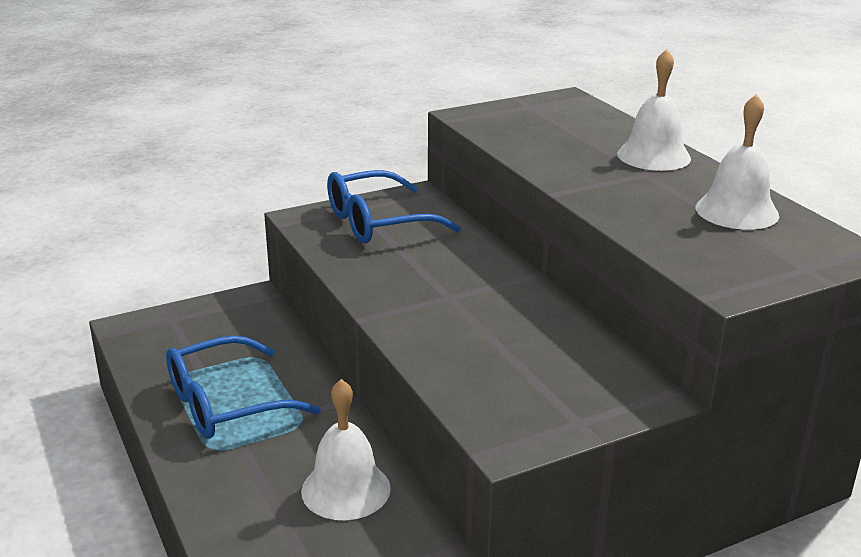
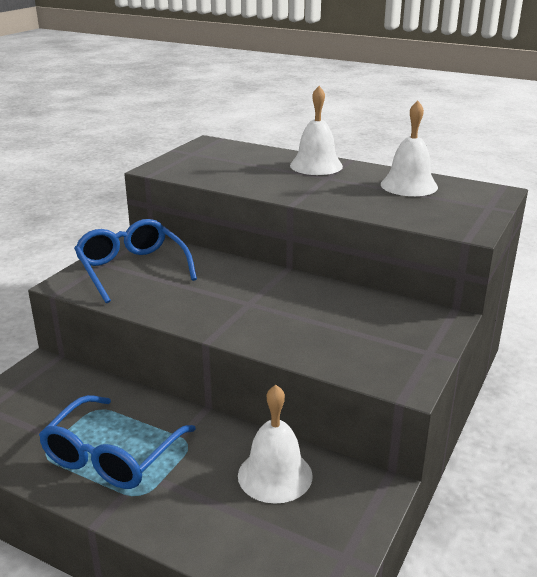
camera: 35 degrees left, 0 degrees up
blue glasses [327,170,461,243] -> blue glasses turned 120 degrees clockwise [74,219,197,303]

